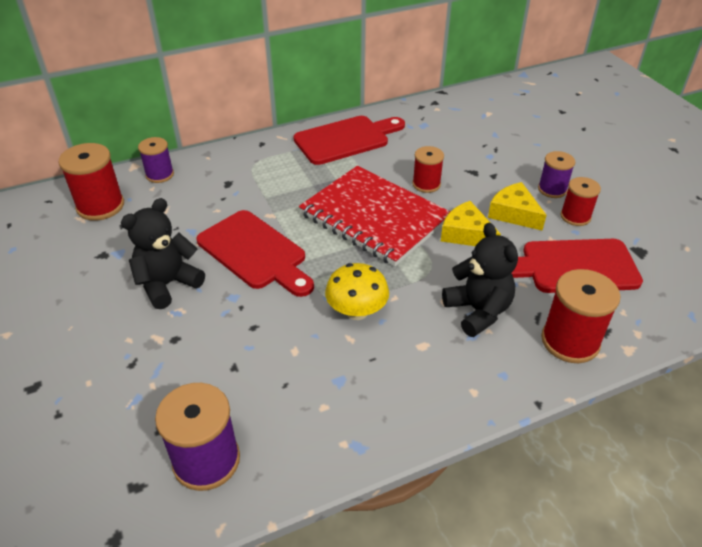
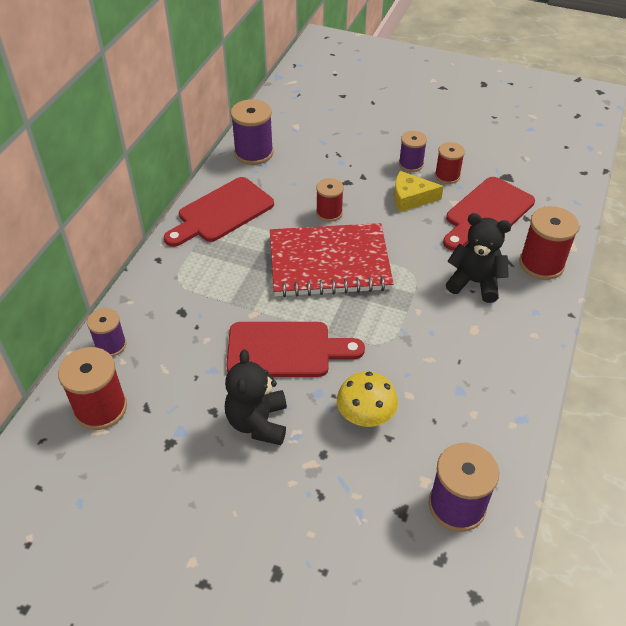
camera: 45 degrees left, 5 degrees up
red cutting board [293,116,405,165] -> red cutting board turned 150 degrees counterclockwise [164,177,274,247]
yellow mushroom [325,263,389,320] -> yellow mushroom moved to [337,372,398,427]
yellow cheese [441,201,501,246] -> none
none -> purple spool [231,99,274,165]

